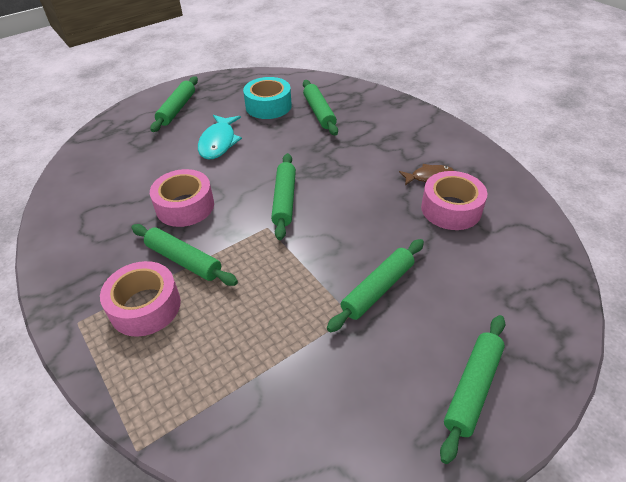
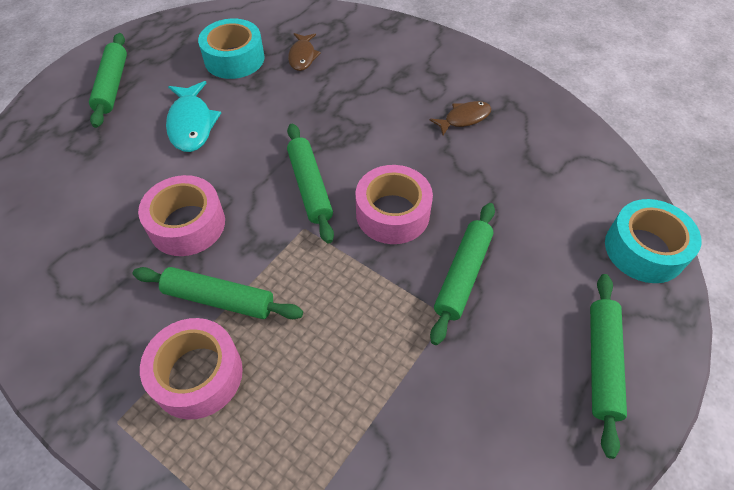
camera: 20 degrees left, 10 degrees up
green rolling pin [303,80,338,136] -> brown fish [288,33,321,71]
pink tape [421,171,487,230] -> pink tape moved to [356,165,433,244]
none -> turquoise tape [605,199,701,283]

